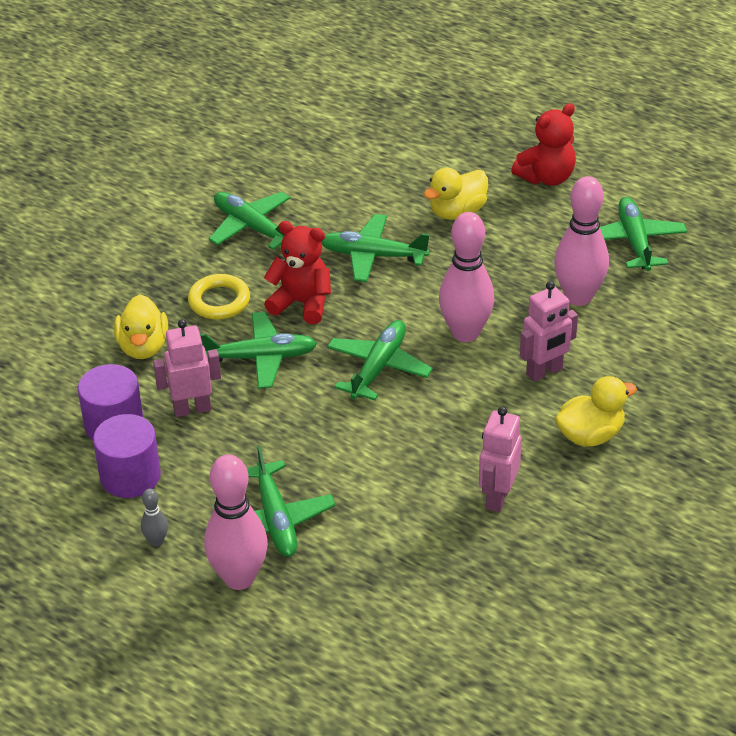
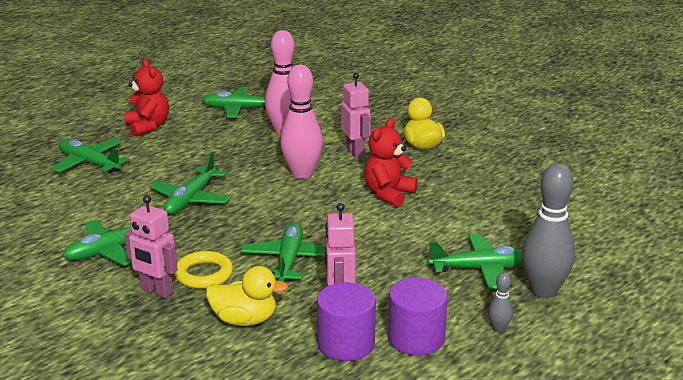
camera: 80 degrees left, 15 degrees down
pink bowling pin [204,454,268,590] -> grey bowling pin [522,163,575,298]
red teddy bear [264,221,331,324] -> red teddy bear moved to [364,118,418,207]
green plane [327,320,433,401] -> green plane moved to [52,139,129,173]
yellow duck [424,168,488,220] -> none
pink robot [479,407,522,512] -> pink robot moved to [124,195,178,298]

